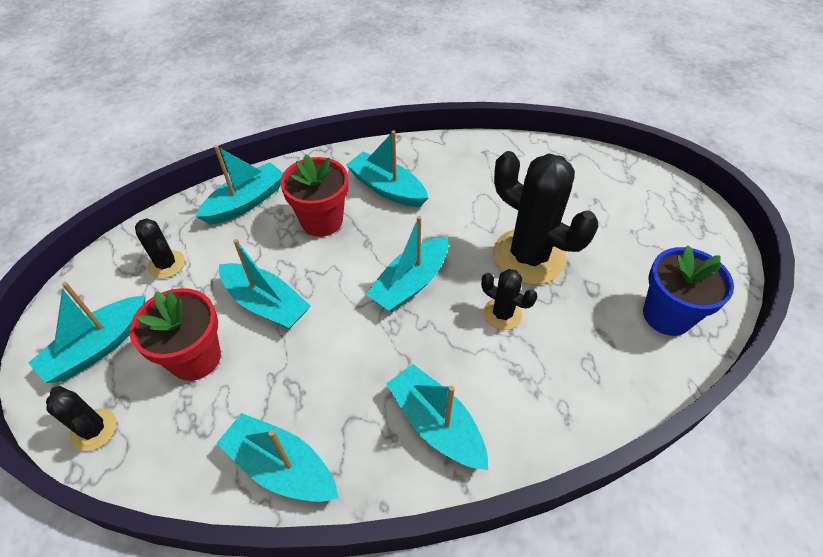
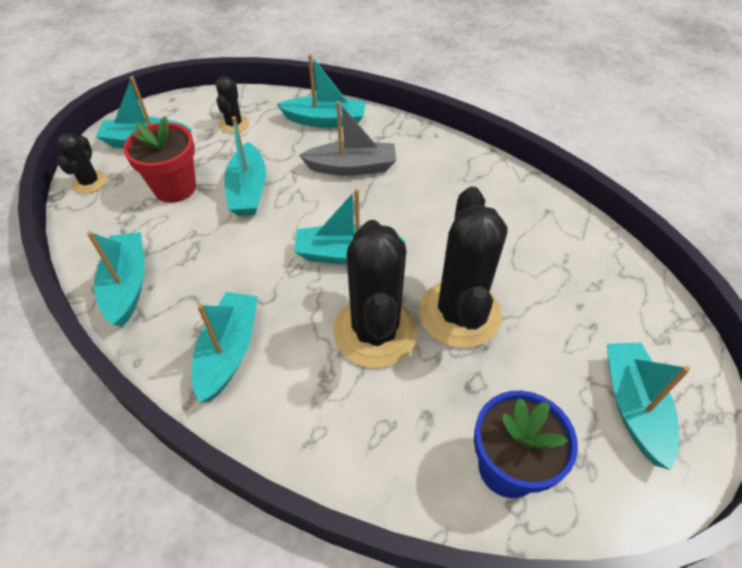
camera: 50 degrees right, 0 degrees up
red flower pot [280,154,348,237] -> grey boat [299,101,396,176]
turquoise boat [346,130,428,207] -> turquoise boat moved to [607,343,690,470]
black cactus [481,269,538,330] -> black cactus [333,220,418,368], size x2.04

